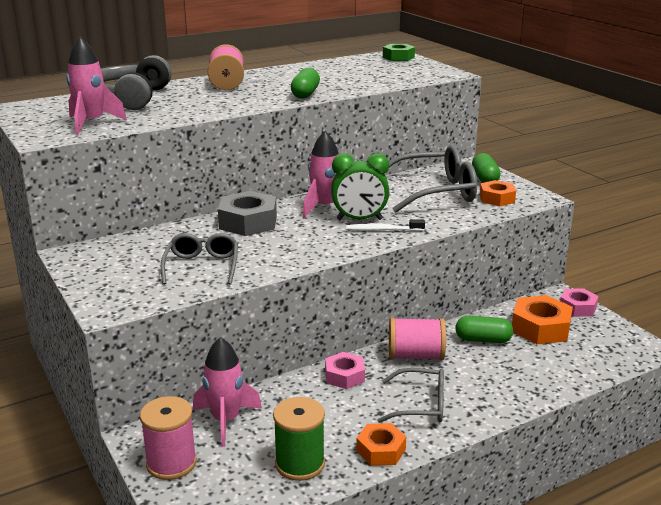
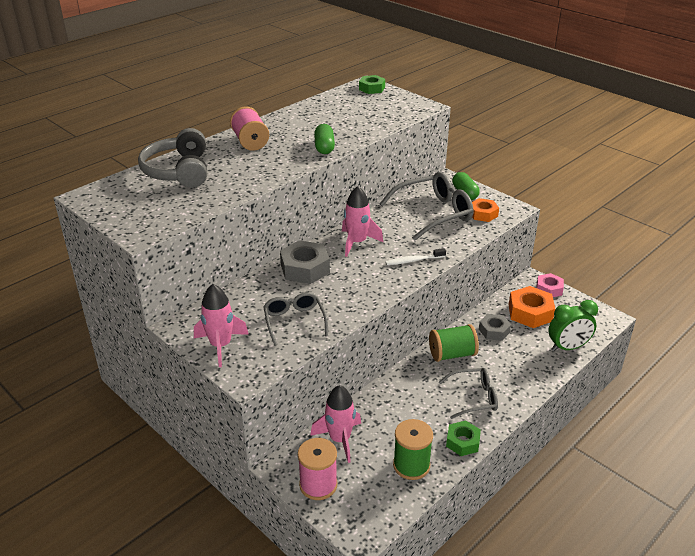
camera: 15 degrees left, 10 degrees up
pink rocket [66,37,127,135] -> pink rocket moved to [194,284,248,367]
pink nut [325,352,365,389] -> none
green clock [331,153,389,220] -> green clock moved to [548,300,598,351]
orange nut [356,423,406,466] -> green nut [446,420,481,456]
pink spool [389,317,446,360] -> green spool [429,324,479,362]
green capsule [455,316,513,343] -> grey nut [479,314,511,341]

